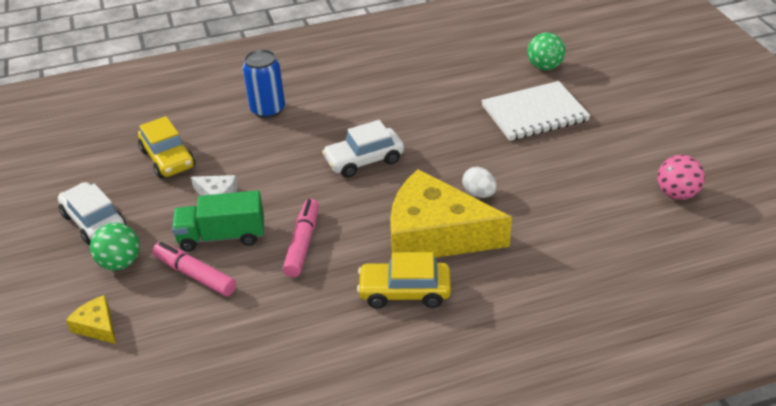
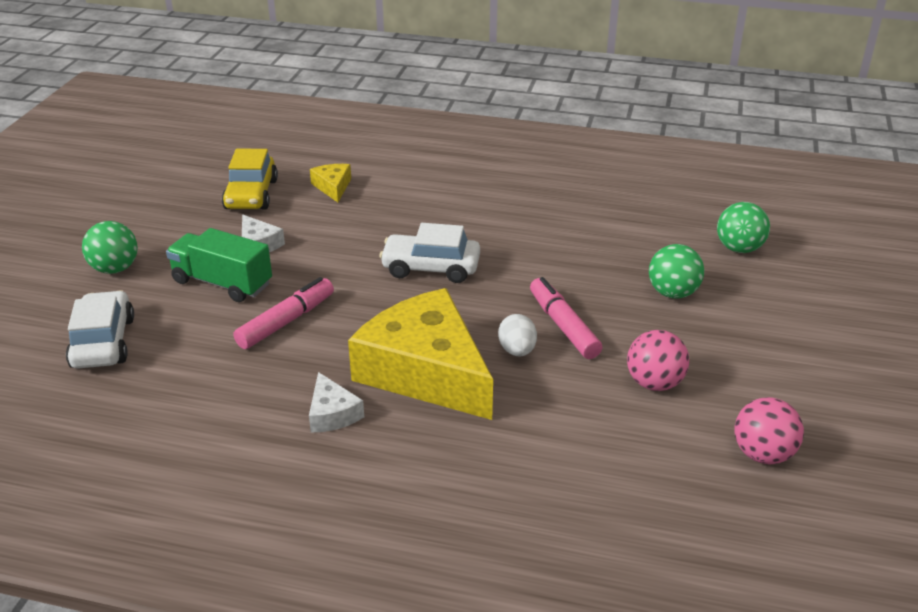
camera: 30 degrees right, 5 degrees down
white car [58,182,126,245] -> white car moved to [66,290,134,369]
yellow cheese [66,295,116,344] -> yellow cheese moved to [310,164,351,202]
pink marker [152,242,236,296] -> pink marker moved to [530,277,602,359]
blue can [243,50,285,118] -> none
yellow car [357,252,451,308] -> white cheese [309,372,364,433]
white notebook [481,81,591,141] -> green ball [649,244,704,299]
none -> pink ball [627,330,689,391]

